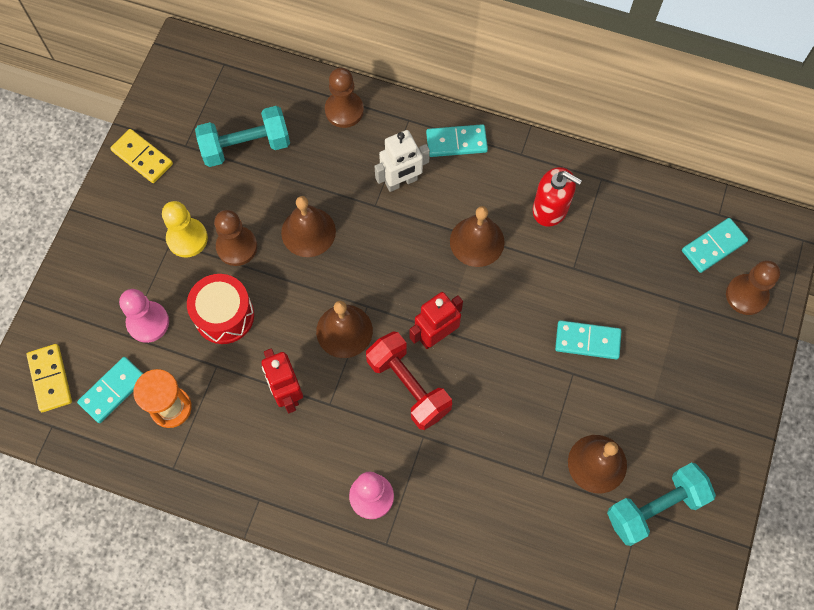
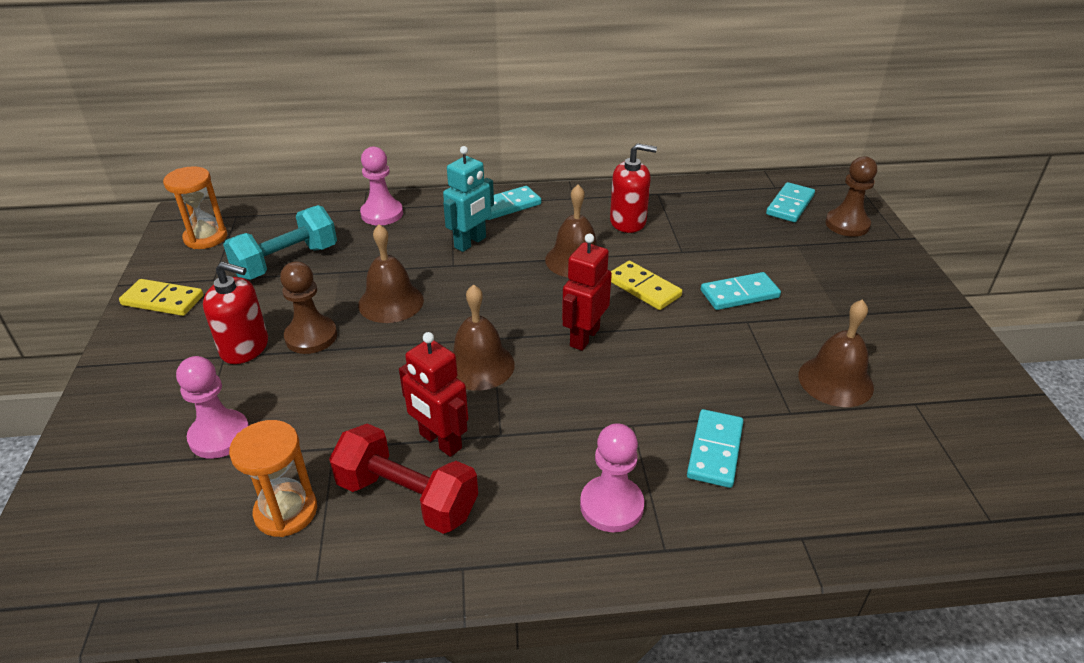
camera: 25 degrees left, 30 degrees down
yellow domino [26,344,72,412] -> yellow domino moved to [611,261,682,310]
turquoise domino [77,357,143,423] -> turquoise domino moved to [687,409,743,488]
yellow pawn [162,201,208,258] -> red soap dispenser [203,262,268,364]
red drum [187,274,254,344] -> none
brown pawn [325,68,364,128] -> pink pawn [360,147,403,225]
red dumbbell [366,331,452,430] -> red dumbbell moved to [329,423,478,534]
white robot [375,130,430,192] -> turquoise robot [443,146,494,252]
turquoise dumbbell [607,463,716,546] -> none
none -> orange hourglass [163,166,227,249]

